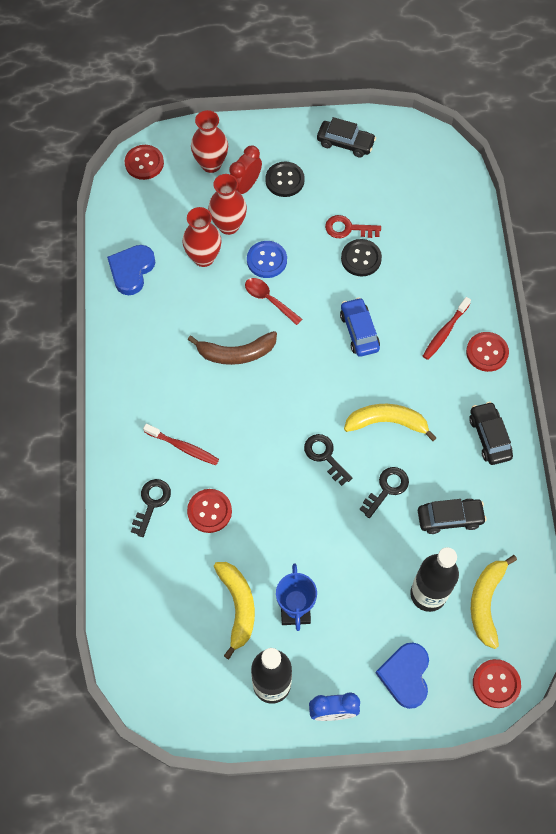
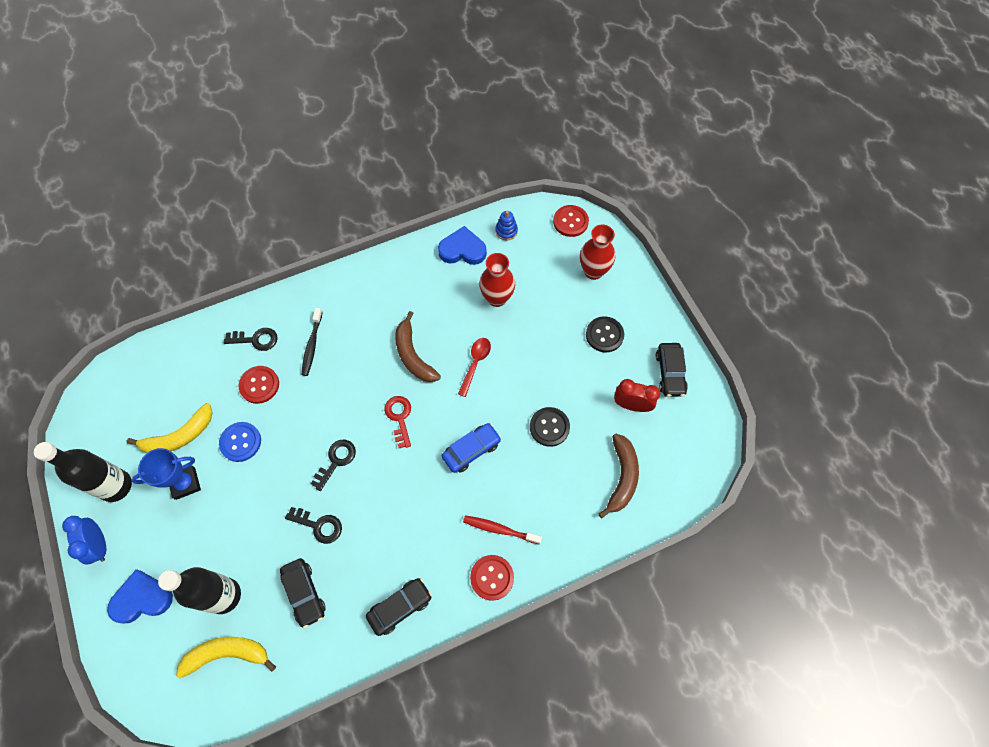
camera: 70 degrees right, 0 degrees up
red toothbrush [143,424,219,465] -> black toothbrush [302,308,322,376]
red vase [208,174,247,235] -> none
red clock [229,146,262,194] -> red clock moved to [614,379,660,412]
blue button [247,241,287,278] -> blue button moved to [219,422,261,462]
red key [325,215,381,238] -> red key moved to [384,396,411,448]
yellow banana [344,404,437,441] -> none
red button [473,659,521,708] -> none
none -> blue stacking toy [496,211,518,240]
none -> brown banana [598,433,639,518]

